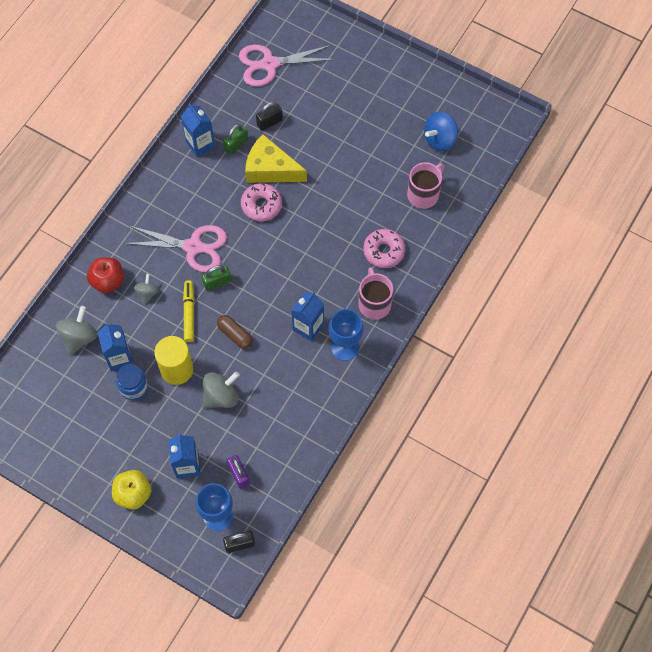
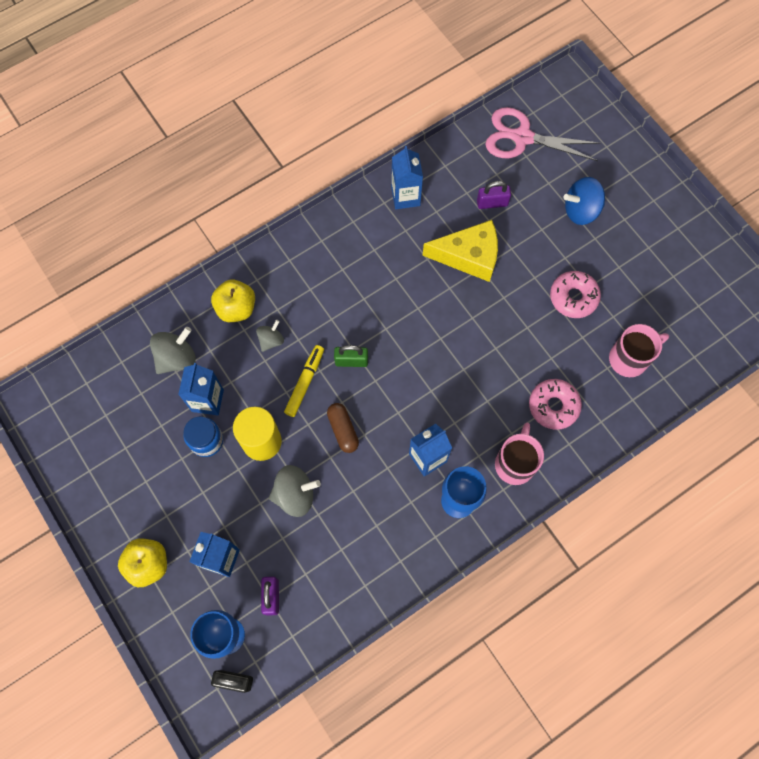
camera: 25 degrees right, 5 degrees up
red apple [87,257,124,293] -> yellow apple [211,280,255,322]
pink scissors [124,225,227,272] -> none
green padlock [223,124,248,155] -> none
pink donut [241,183,282,221] -> pink donut moved to [550,271,601,318]
yellow cheese [245,134,307,183] -> yellow cheese turned 135 degrees clockwise [423,220,498,282]
black padlock [256,102,283,131] -> purple padlock [477,181,511,209]
blue spinning top [424,112,458,151] -> blue spinning top moved to [563,177,605,225]

